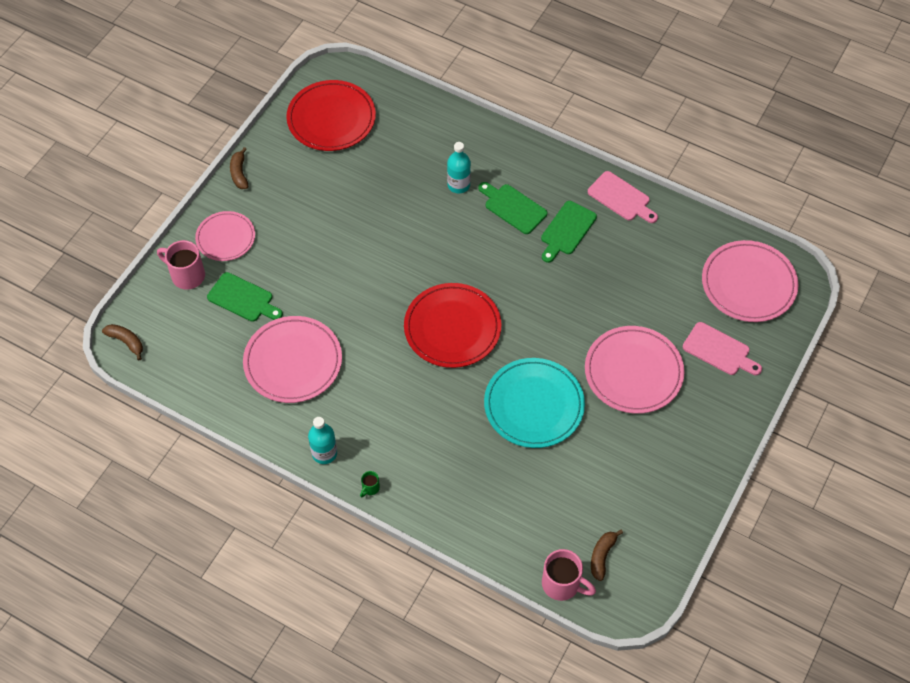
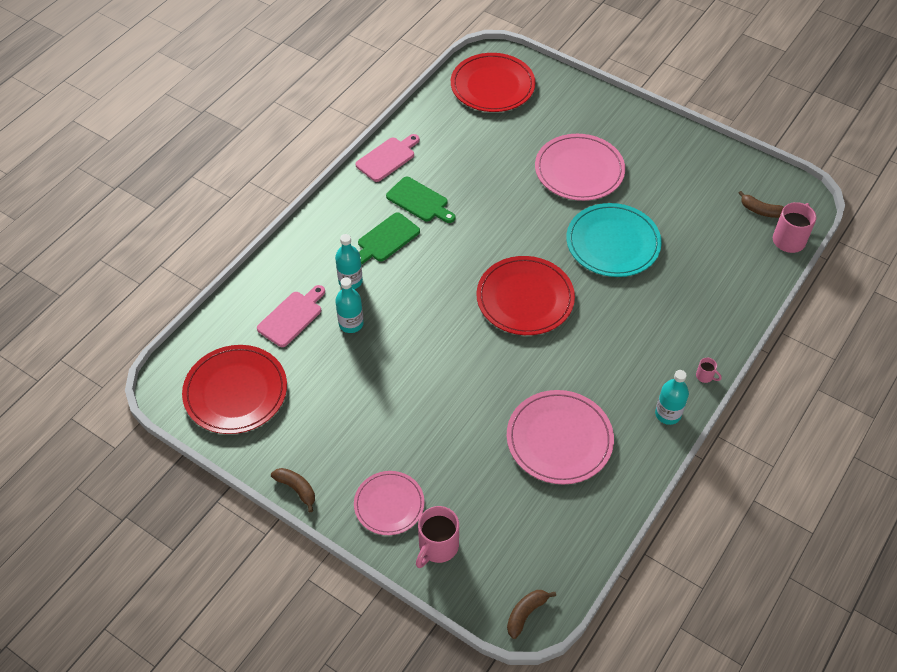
camera: 85 degrees left, 5 degrees down
green cutting board [207,272,283,322] -> none
brown banana [230,147,249,189] -> brown banana turned 135 degrees counterclockwise [271,468,315,512]
green mug [360,471,380,497] -> pink mug [696,358,722,383]
pink cutting board [683,322,762,375] -> pink cutting board moved to [257,285,325,347]
pink plate [702,240,799,322] -> red plate [451,53,535,112]
none -> turquoise bottle [335,277,364,333]

